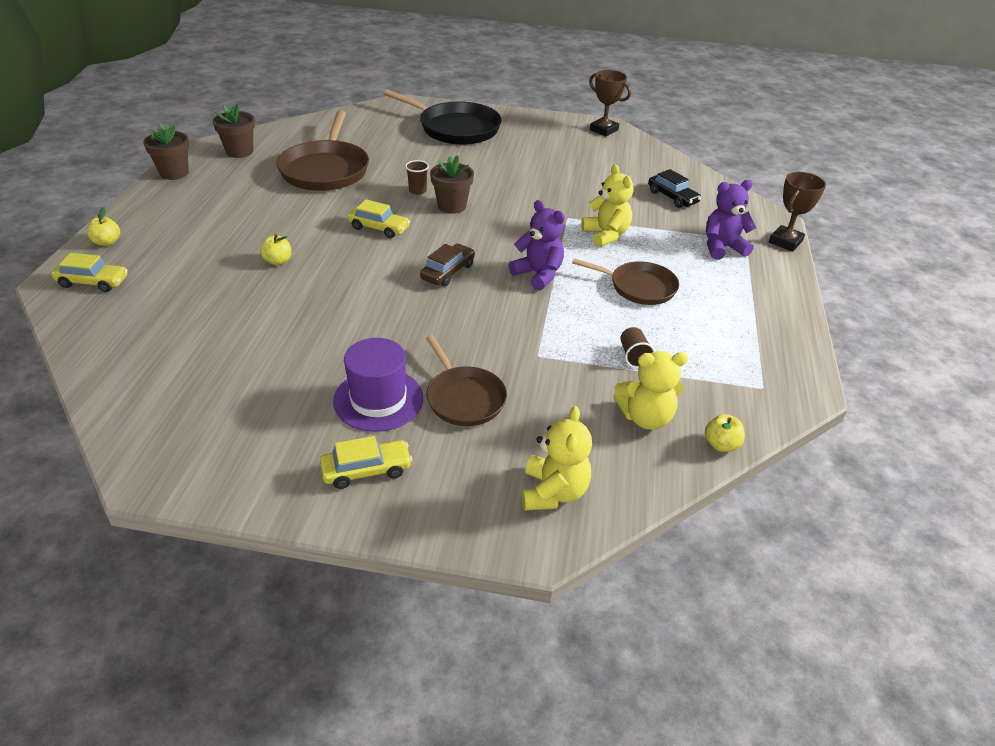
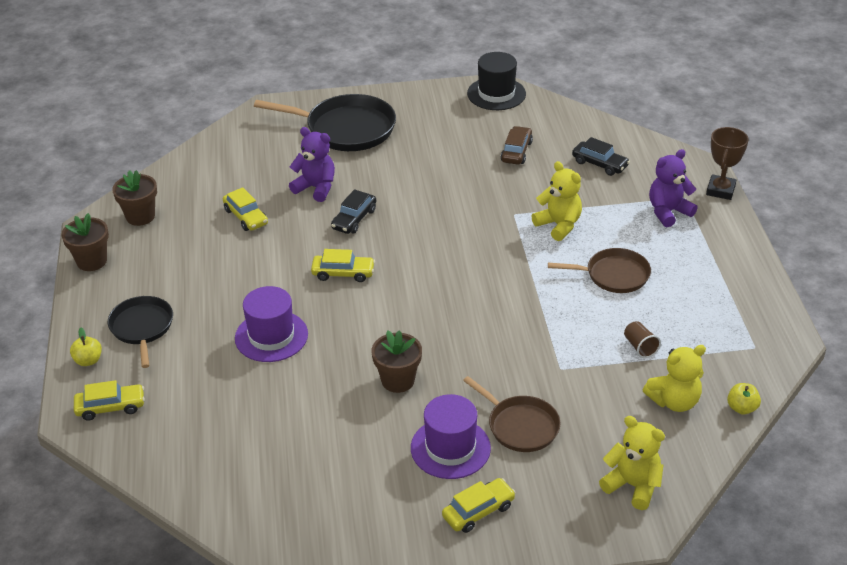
camera: 15 degrees left, 0 degrees up
yellow apple [260,234,292,265] -> purple hat [235,286,308,362]
brown pan [277,111,369,191] -> yellow car [223,187,268,231]
brown cup [405,160,429,195] -> black car [331,189,376,234]
brown car [420,243,475,286] -> brown car moved to [501,126,533,165]
brown flower pot [430,155,474,214] -> brown flower pot moved to [372,330,422,393]
purple teddy bear [509,200,565,290] -> purple teddy bear moved to [289,127,335,202]
yellow teddy bear [522,406,592,511] -> yellow teddy bear turned 45 degrees counterclockwise [599,416,665,510]
brown trophy [589,70,631,136] -> black hat [467,52,526,110]
none -> black pan [108,296,173,368]

